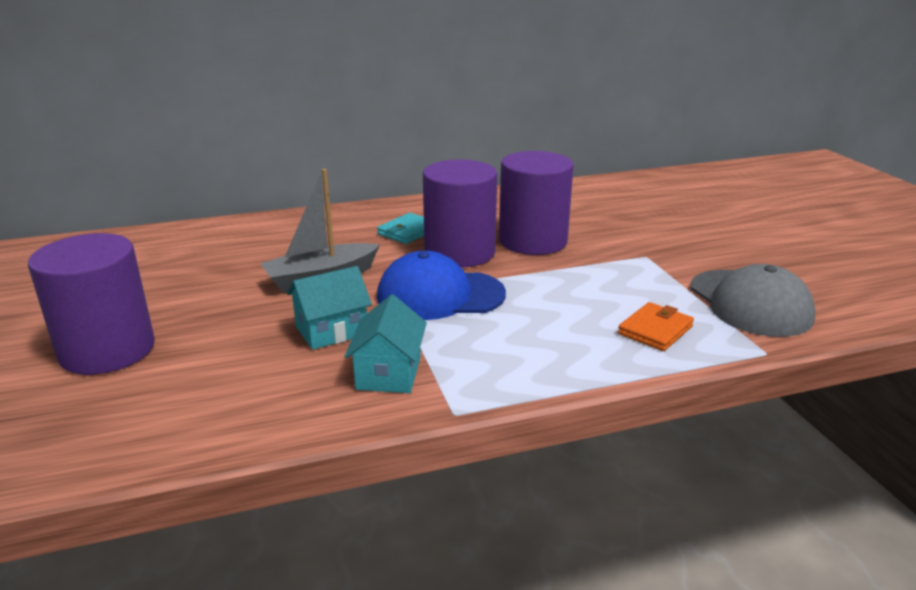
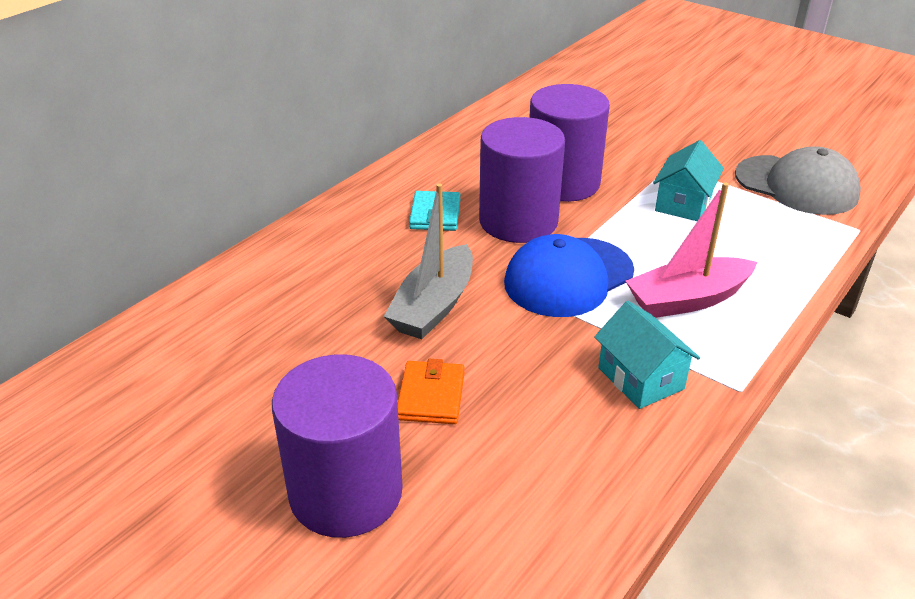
camera: 35 degrees left, 10 degrees up
turquoise house [287,266,372,350] -> turquoise house moved to [653,140,724,221]
orange wallet [618,302,694,351] -> orange wallet moved to [398,359,465,424]
none -> pink boat [626,182,757,318]

